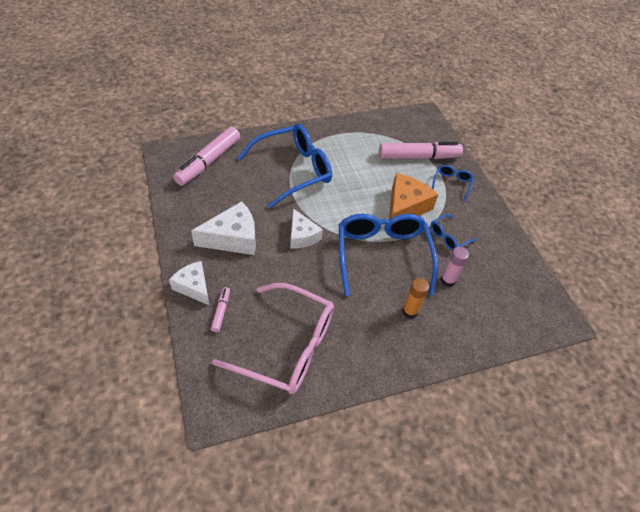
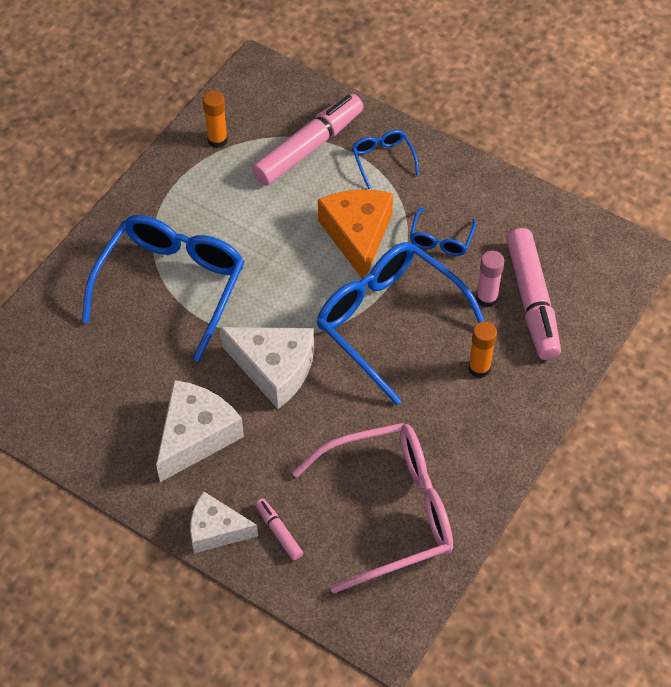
camera: 35 degrees left, 5 degrees up
pink marker [173,127,240,186] -> pink marker moved to [507,228,561,360]
white cheese [290,209,323,249] -> white cheese [220,327,314,409], size x1.51
none -> orange glue stick [203,91,228,148]

